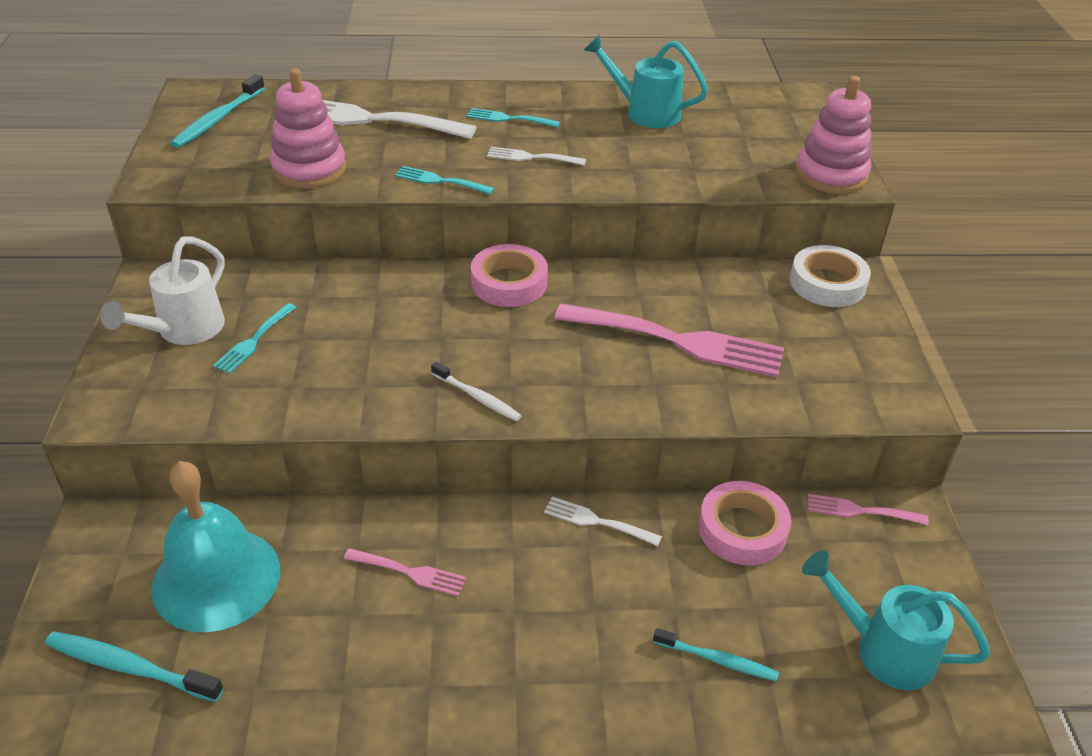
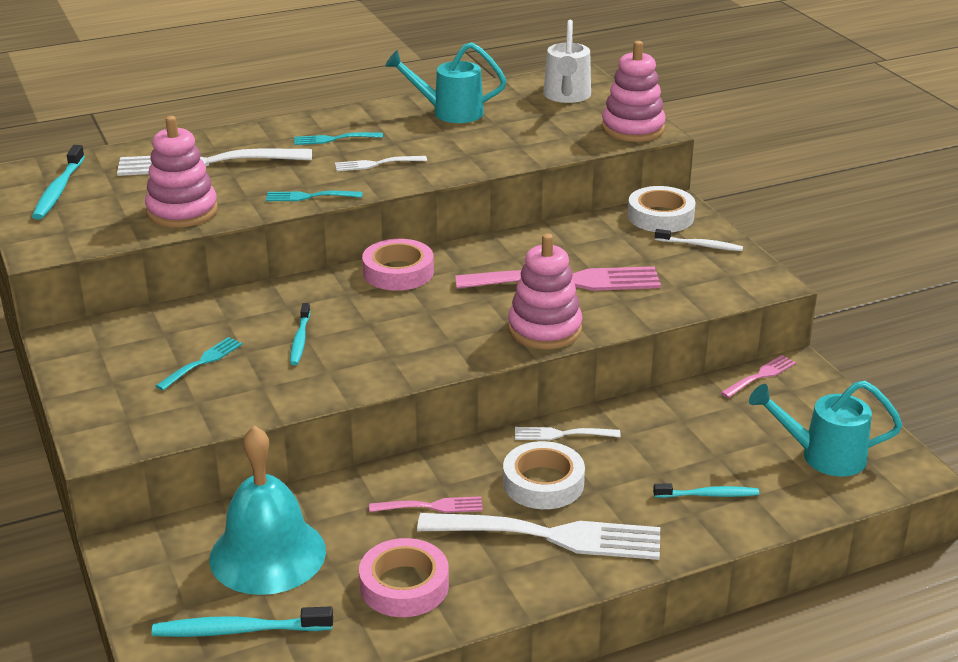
camera: 20 degrees left, 10 degrees down
white watering can [100,237,225,345] -> white watering can moved to [543,20,591,103]
turquoise fork [213,303,297,374] -> turquoise fork turned 150 degrees counterclockwise [156,337,243,390]
white toothbrush [431,362,522,421] -> white toothbrush moved to [655,229,743,251]
pink tape [698,481,791,565] -> pink tape moved to [359,538,449,617]
pink fork [808,494,929,525] -> pink fork turned 150 degrees clockwise [721,355,796,398]
none -> turquoise toothbrush [290,303,310,365]
none -> white fork [417,513,660,560]
none -> white tape [503,441,585,509]
none -> pink stacking toy [508,234,583,349]

